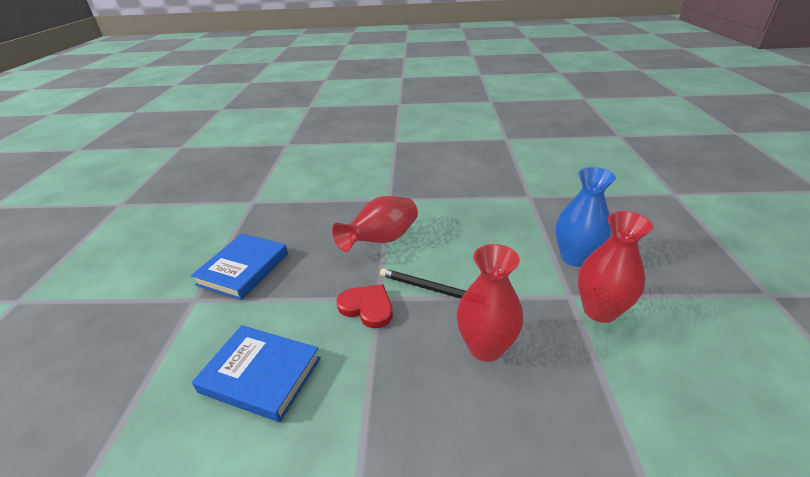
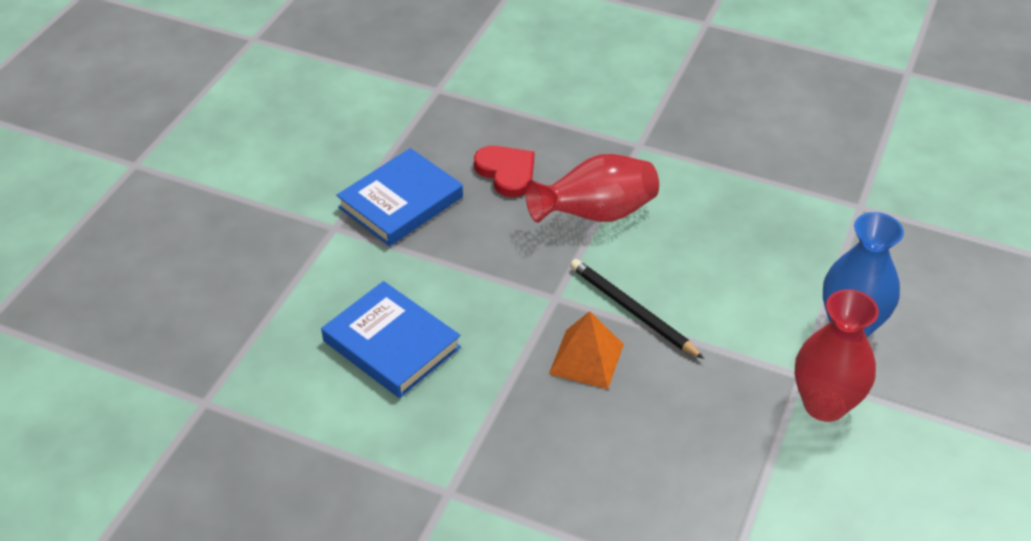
camera: 20 degrees right, 10 degrees up
red heart [336,284,393,328] -> red heart moved to [474,146,534,197]
red vase [457,244,523,362] -> none
none -> orange pyramid [549,311,624,389]

